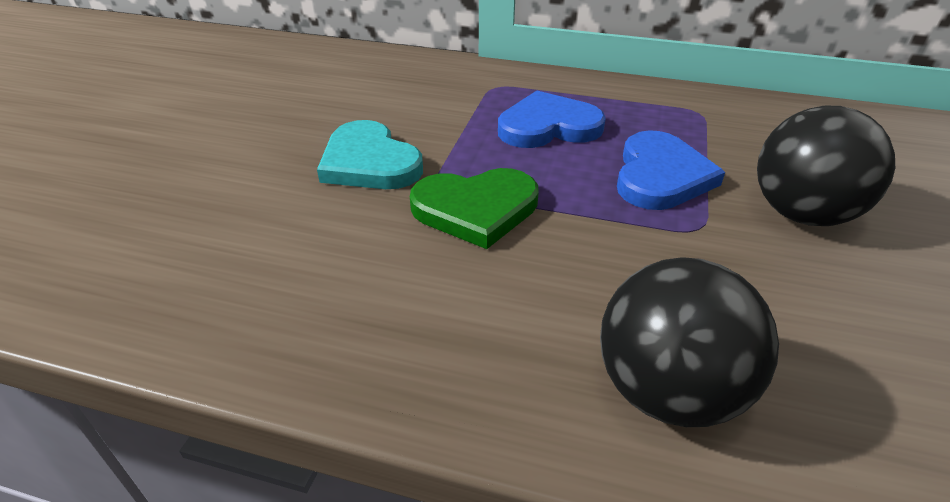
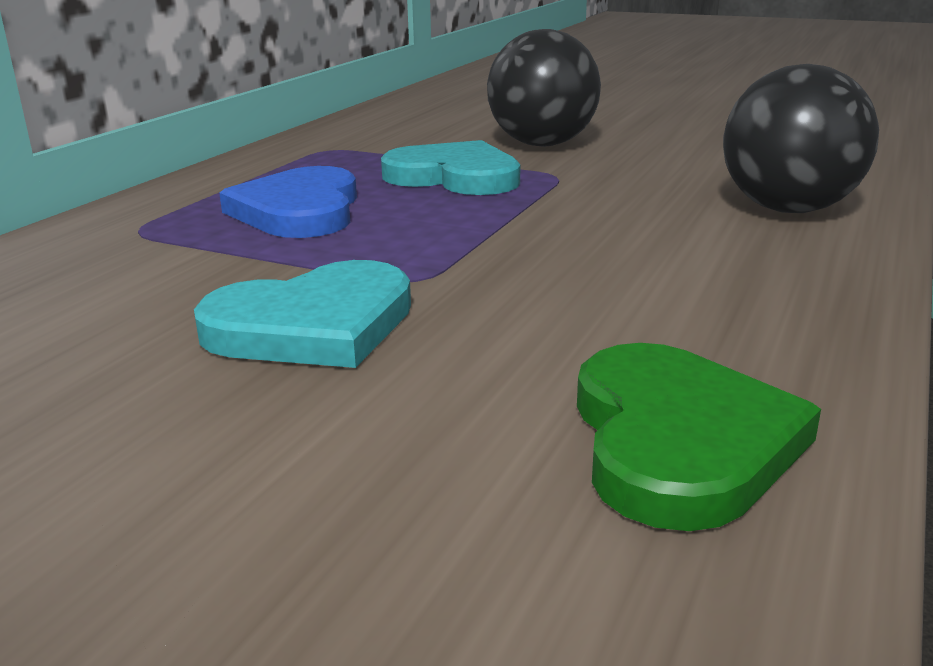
camera: 80 degrees left, 15 degrees down
green heart [410,168,539,249] -> green heart moved to [577,343,821,531]
blue heart [617,130,725,210] -> turquoise heart [381,140,520,195]

